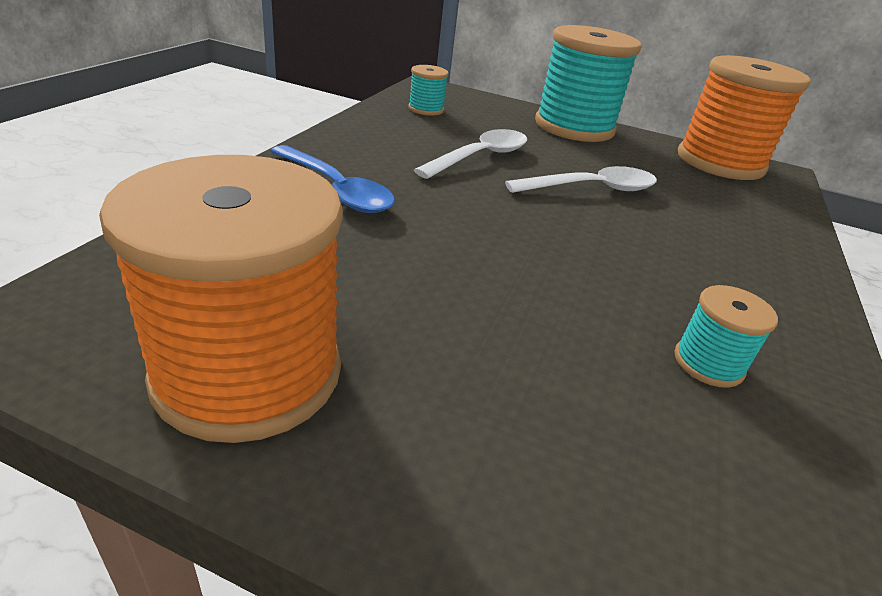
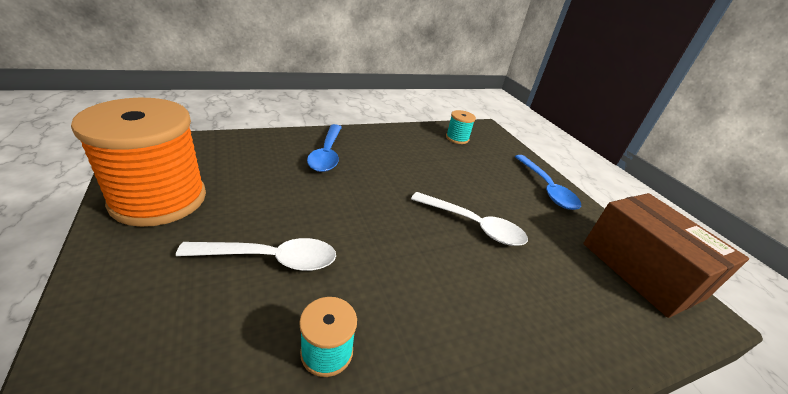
camera: 45 degrees right, 0 degrees up
white spoon [414,129,527,179] -> white spoon moved to [176,238,336,271]
turquoise spool [535,25,642,142] -> blue spoon [515,155,581,210]
orange spool [678,55,811,180] -> brown box [583,193,749,318]

